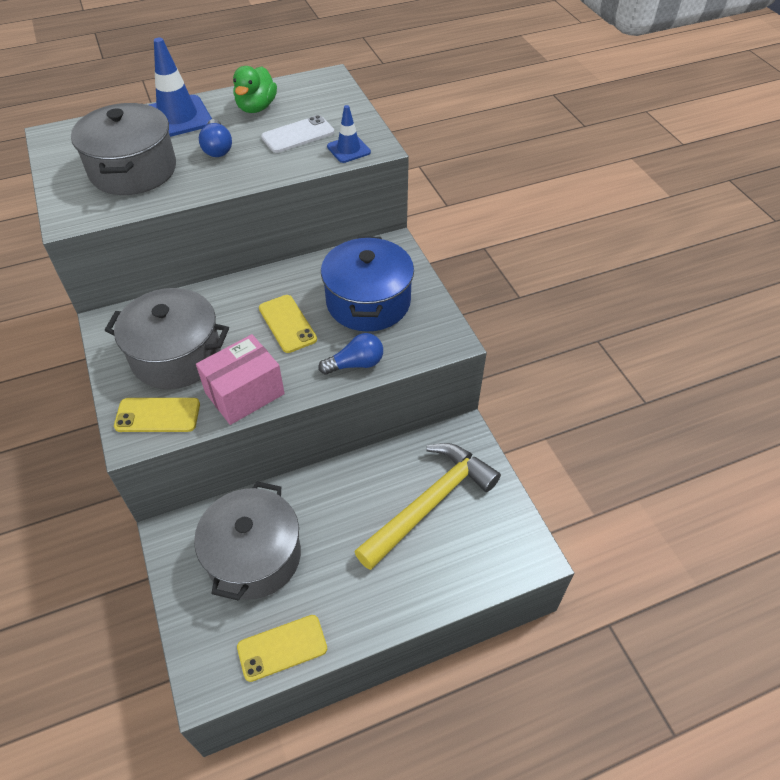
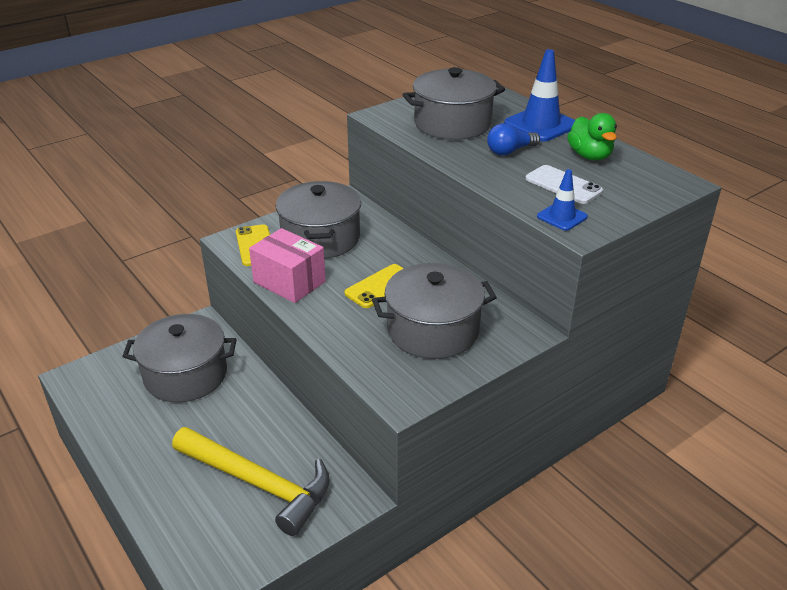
camera: 75 degrees right, 15 degrees down
green duck [233,66,277,113] -> green duck turned 105 degrees counterclockwise [567,113,617,160]
yellow phone [237,615,327,682] -> none
blue light bulb [319,333,383,375] -> none
blue pot [321,236,414,331] -> grey pot [372,263,497,359]

